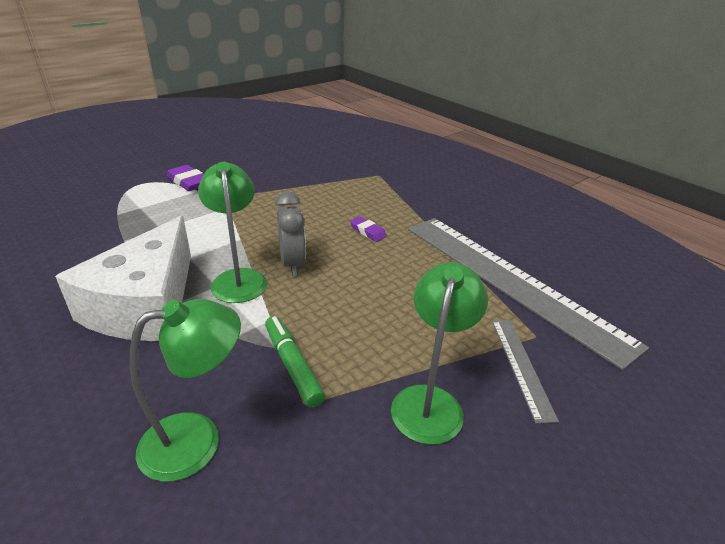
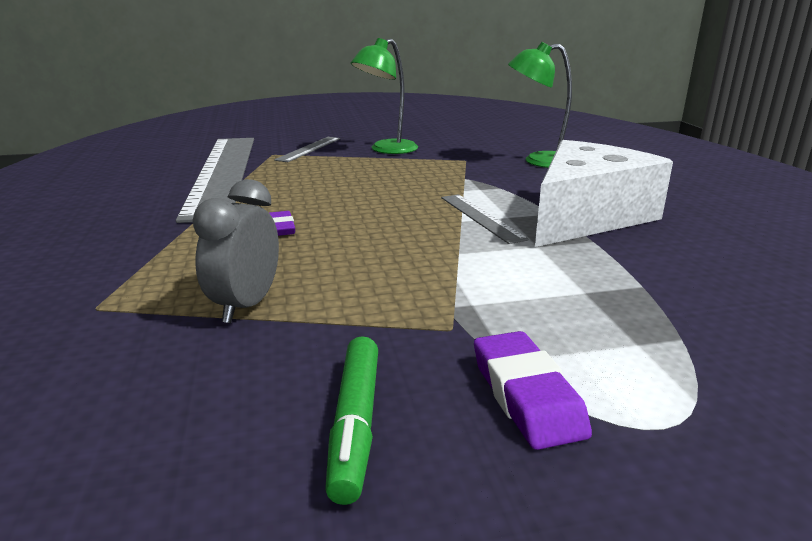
camera: 150 degrees left, 10 degrees down
green lamp [198,162,267,303] -> grey ruler [441,194,529,244]
green marker [265,316,325,408] -> green marker moved to [325,336,378,505]
grey clock [275,192,306,276] -> grey clock moved to [192,179,279,323]

